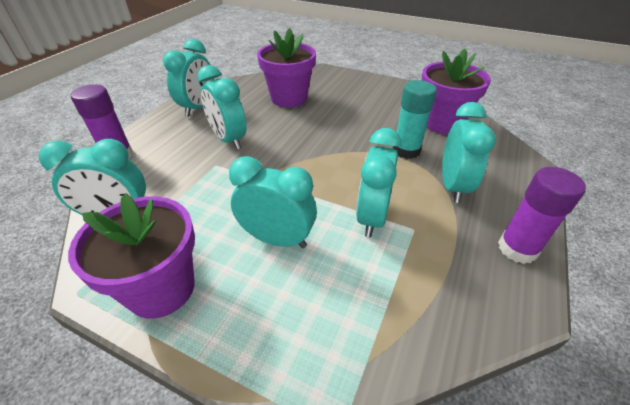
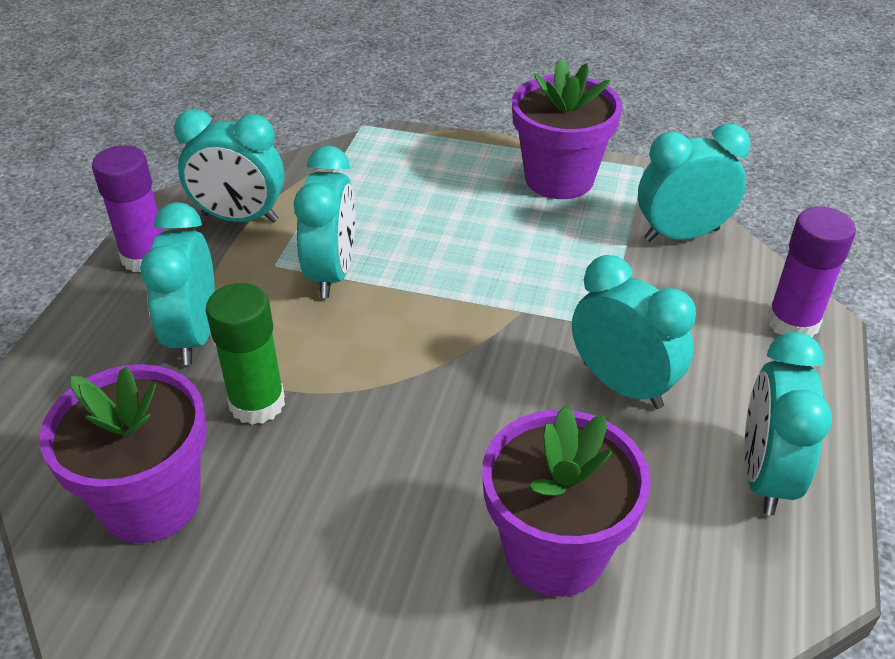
camera: 170 degrees right, 0 degrees up
turquoise clock [229,156,317,248] -> turquoise clock moved to [174,109,285,223]
turquoise glue stick [393,80,437,159] -> green glue stick [206,283,285,425]

